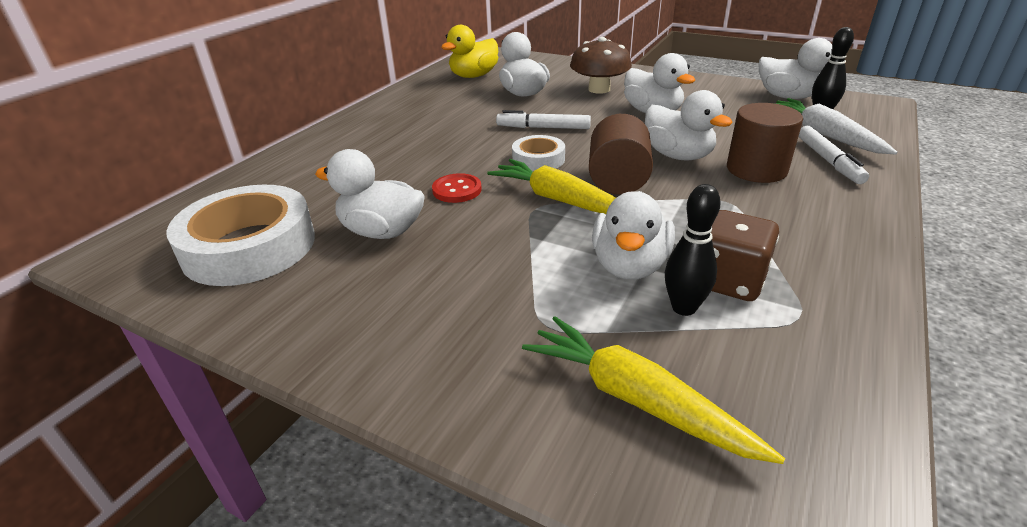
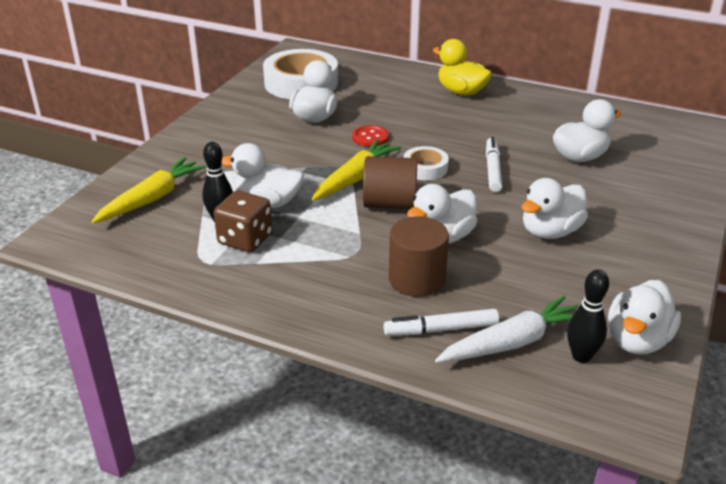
camera: 85 degrees right, 0 degrees up
yellow duck [441,25,498,78] -> yellow duck moved to [433,39,492,96]
brown mushroom [570,37,632,94] -> none

